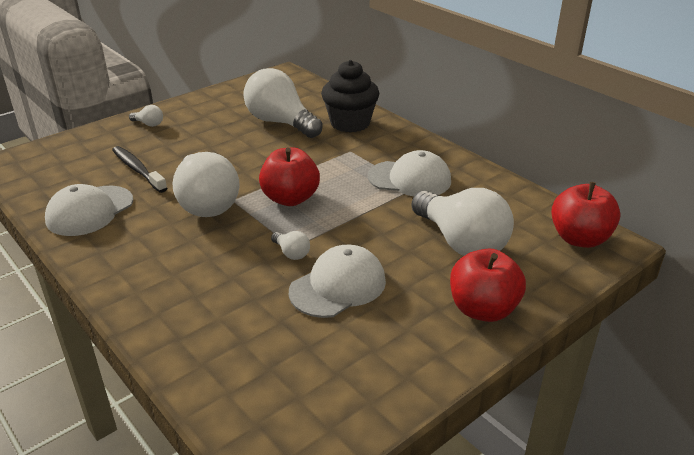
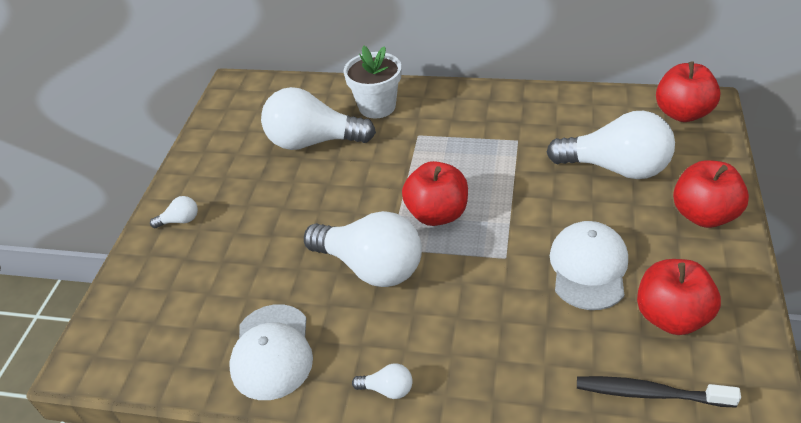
camera: 35 degrees left, 10 degrees up
black toothbrush [112,146,167,193] -> black toothbrush moved to [577,376,741,407]
white light bulb [271,231,310,260] -> white light bulb moved to [352,364,413,399]
black cupcake [321,60,379,133] -> white flower pot [343,45,401,118]
white cap [368,150,451,196] -> none
none -> red apple [637,259,721,335]

